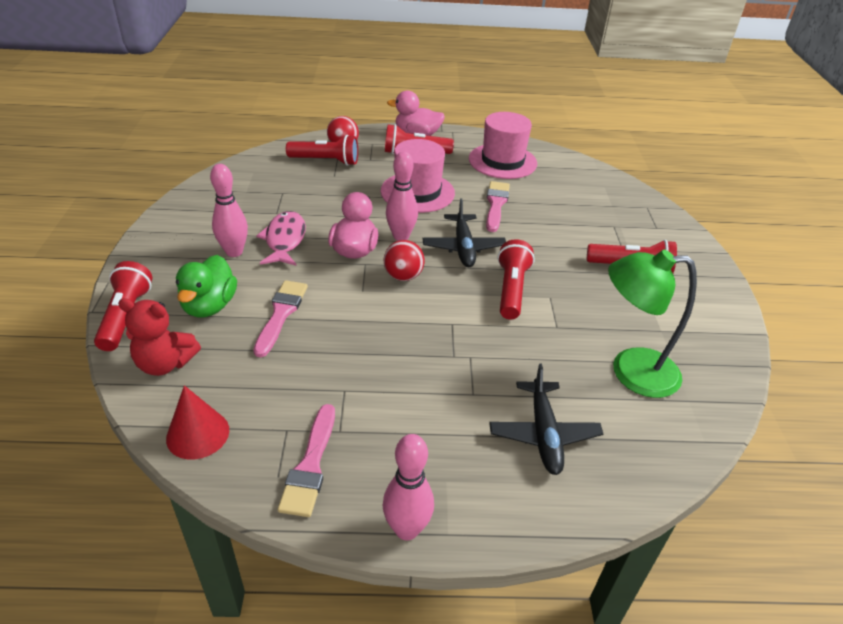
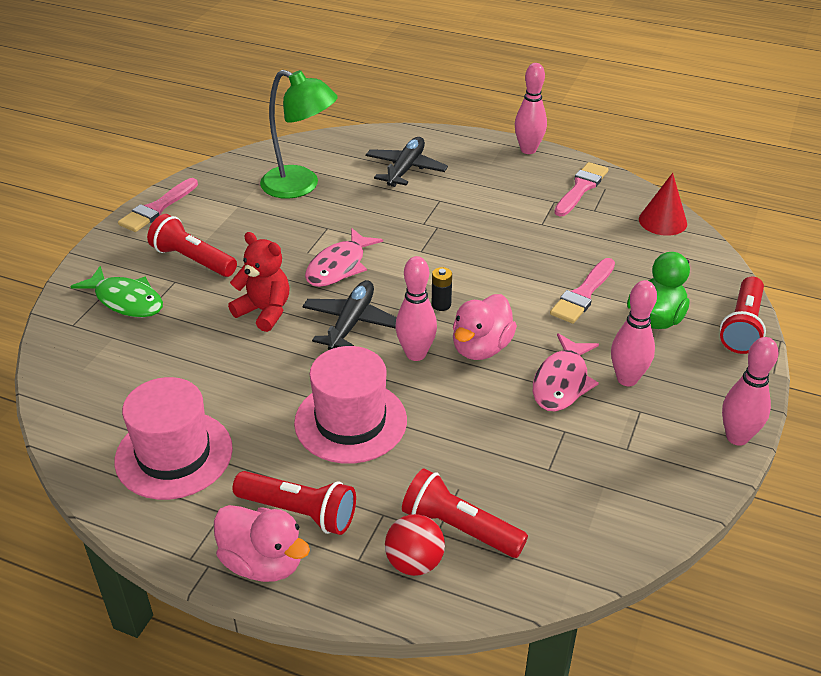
camera: 155 degrees left, 0 degrees up
red teddy bear [118,298,201,376] -> red teddy bear moved to [228,232,290,332]
red ball [384,240,424,281] -> black battery [432,267,452,311]
pink brush [486,181,510,232] -> pink brush moved to [118,178,198,232]
red flashlight [498,239,535,320] -> pink fish [305,228,383,287]
none -> green fish [70,266,163,317]
none -> pink bowling pin [722,337,779,446]

